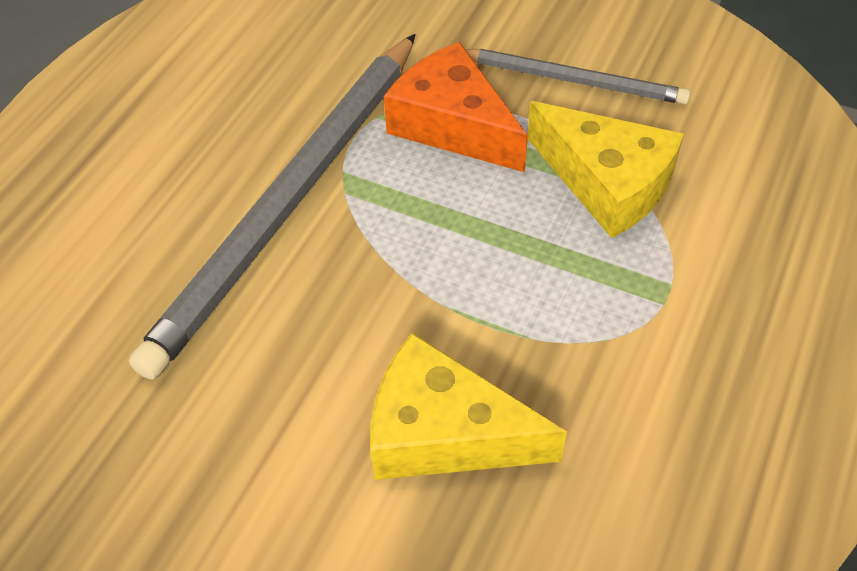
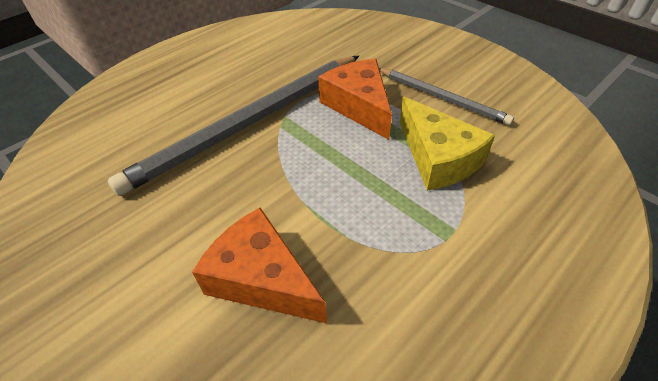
camera: 20 degrees right, 5 degrees down
yellow cheese [370,333,567,480] -> orange cheese [192,207,327,324]

